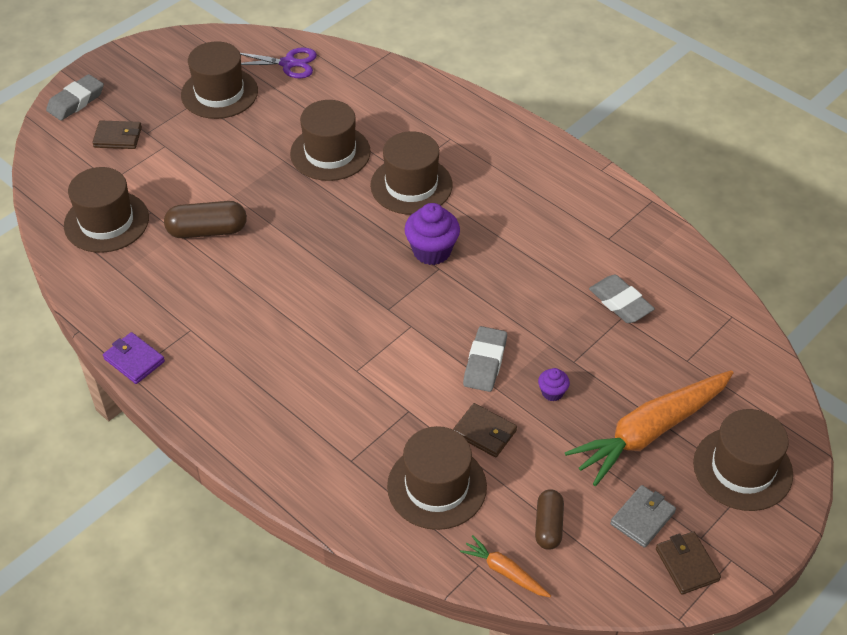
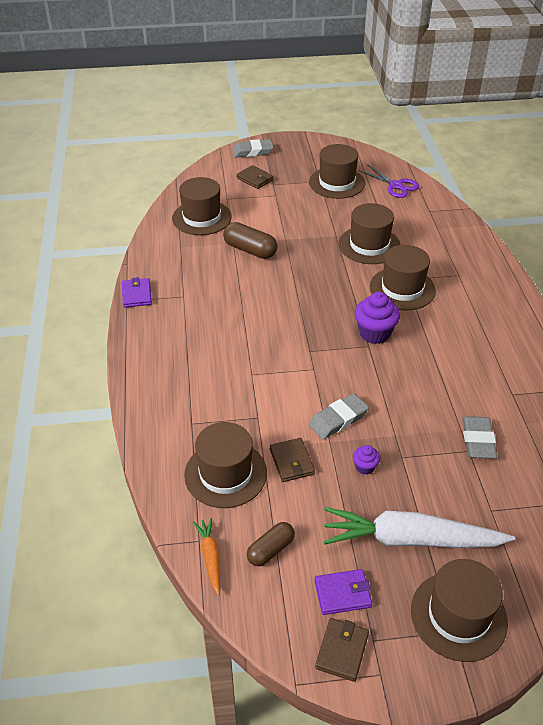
camera: 40 degrees right, 5 degrees down
orange carrot [565,370,733,486] -> white carrot [323,507,515,548]
grey wallet [610,485,676,548] -> purple wallet [314,569,372,615]

